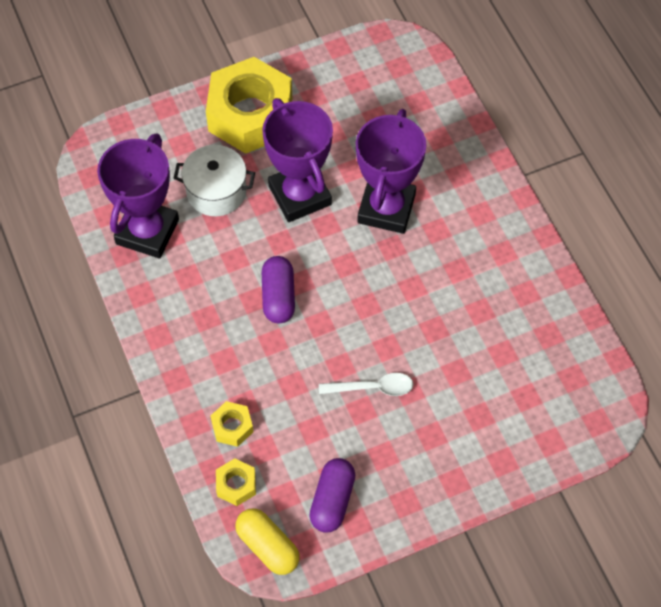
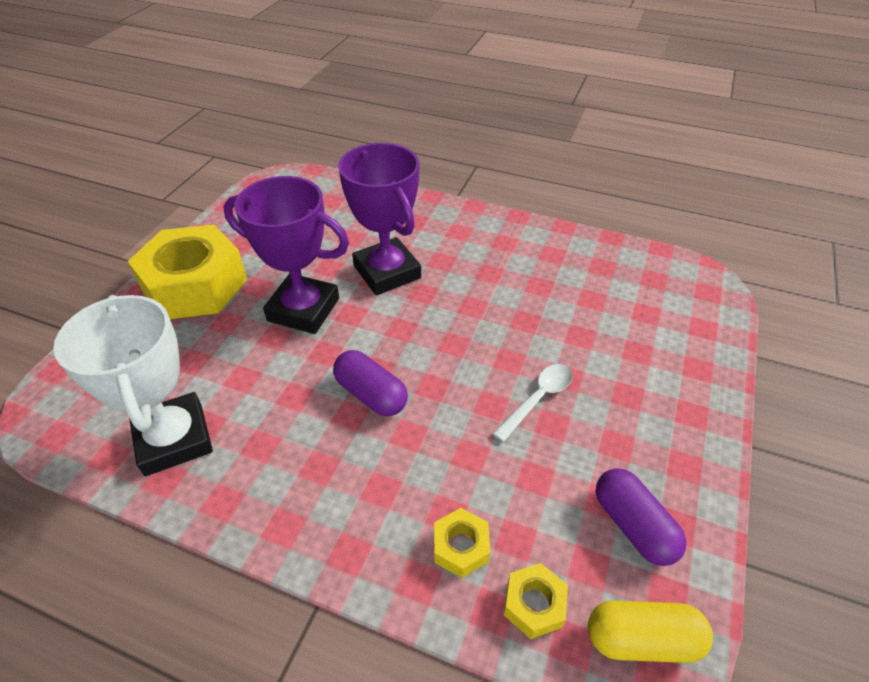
camera: 45 degrees left, 15 degrees down
purple trophy [97,133,179,258] -> white trophy [53,295,213,476]
white pot [173,145,255,216] -> none

